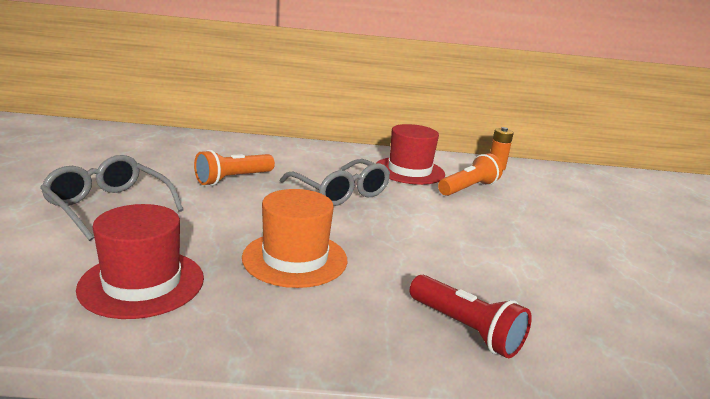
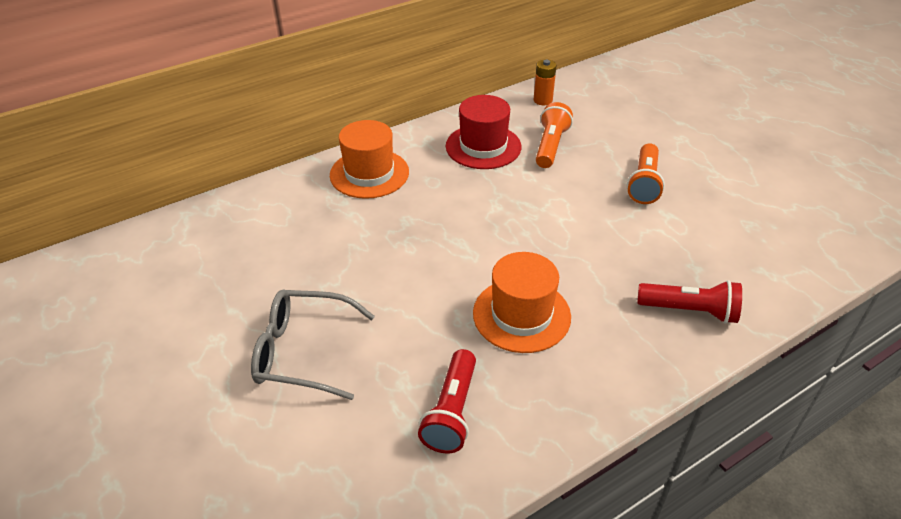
camera: 30 degrees left, 20 degrees up
red hat [76,204,204,319] -> red flashlight [418,349,476,453]
orange flashlight [194,150,275,186] -> orange flashlight moved to [627,143,665,204]
grey glasses [280,159,390,206] -> none
none -> orange hat [330,120,409,199]

